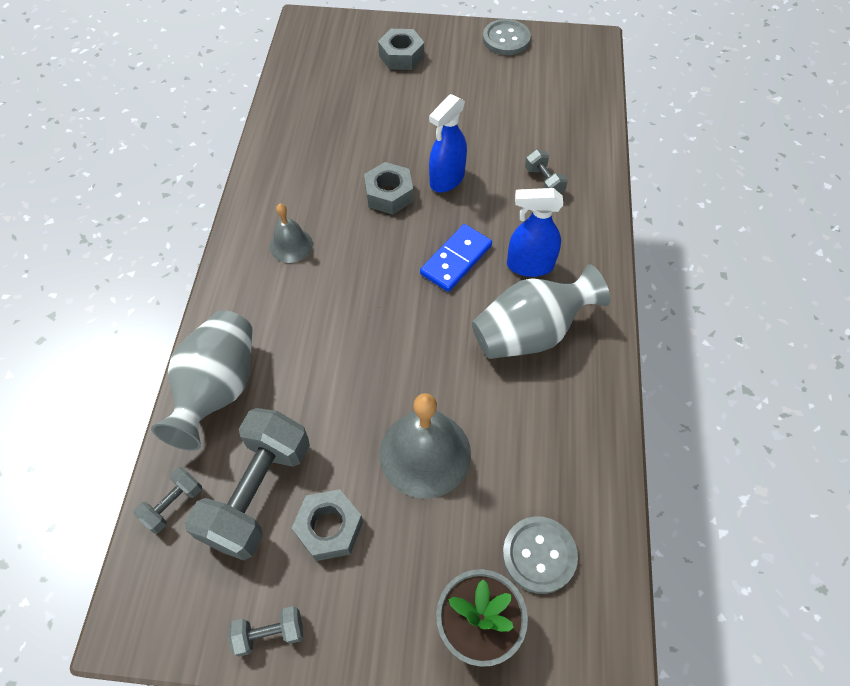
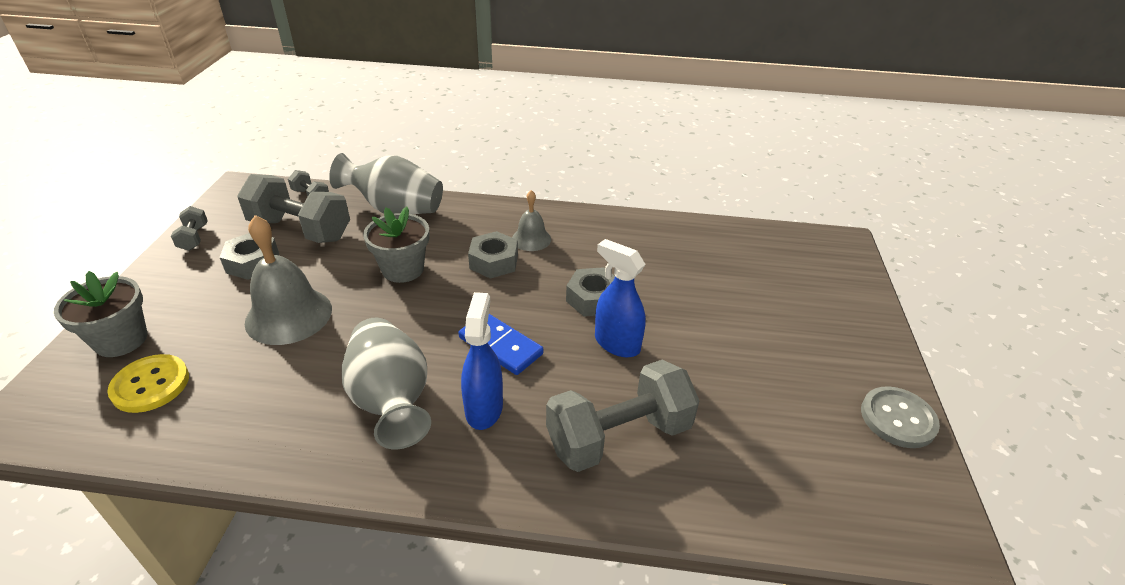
camera: 90 degrees right, 20 degrees down
grey nut [378,29,424,70] -> grey nut moved to [468,231,518,279]
grey button [502,516,578,594] -> yellow button [108,354,189,413]
grey dumbbell [525,149,568,194] -> grey dumbbell [546,360,700,472], size x2.17
none -> grey flower pot [363,207,430,283]

